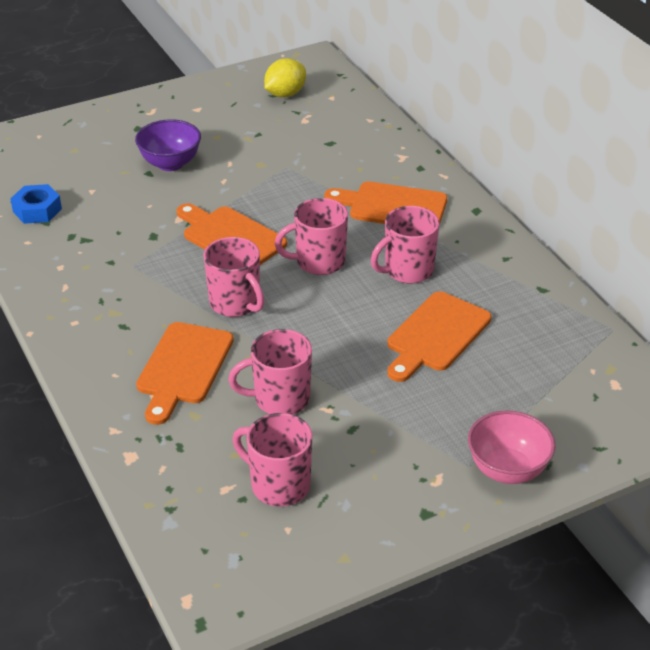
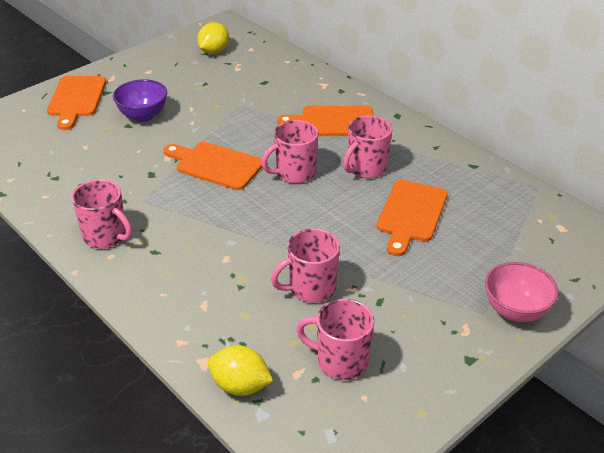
camera: 15 degrees left, 0 degrees up
blue nut [10,184,62,224] -> none
orange cutting board [136,322,234,425] -> orange cutting board moved to [47,76,106,130]
pink mug [203,237,264,317] -> pink mug moved to [71,179,132,249]
none -> yellow lemon [208,345,273,396]

